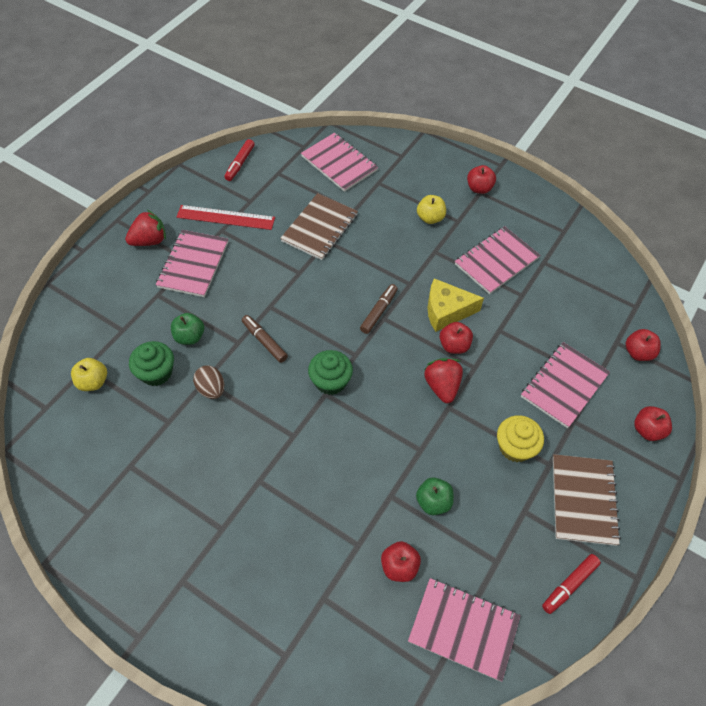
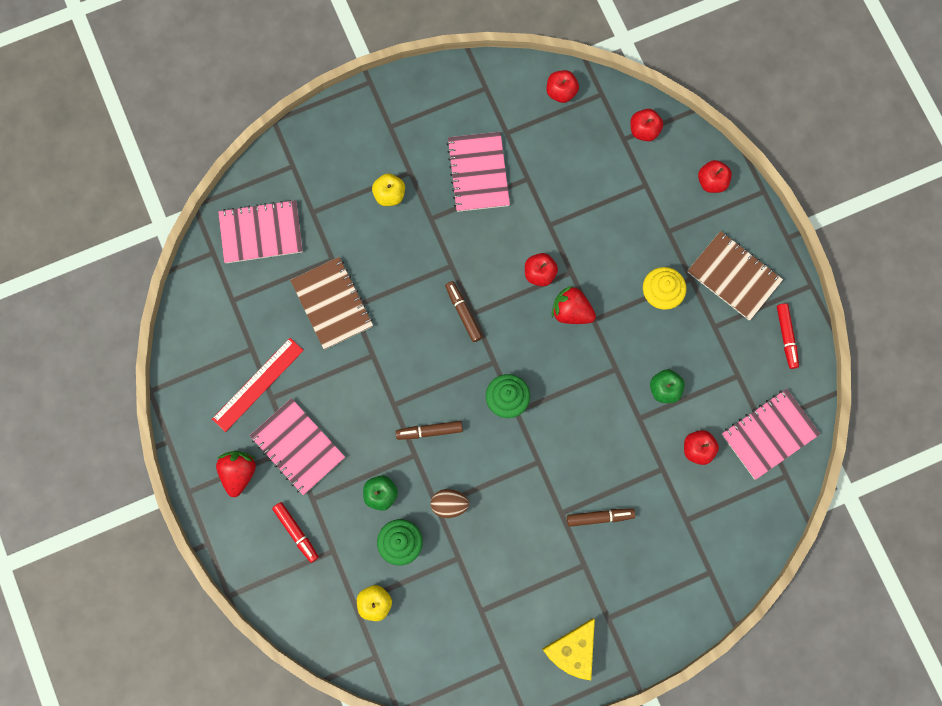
camera: 55 degrees left, 20 degrees up
red marker [225,139,255,181] -> red marker moved to [272,502,319,563]
yellow cheese [427,278,484,332] -> yellow cheese moved to [542,618,595,680]
red apple [467,165,496,194] -> red apple moved to [547,70,579,103]
pink notebook [521,342,610,428] -> none
none -> brown marker [567,508,635,527]

